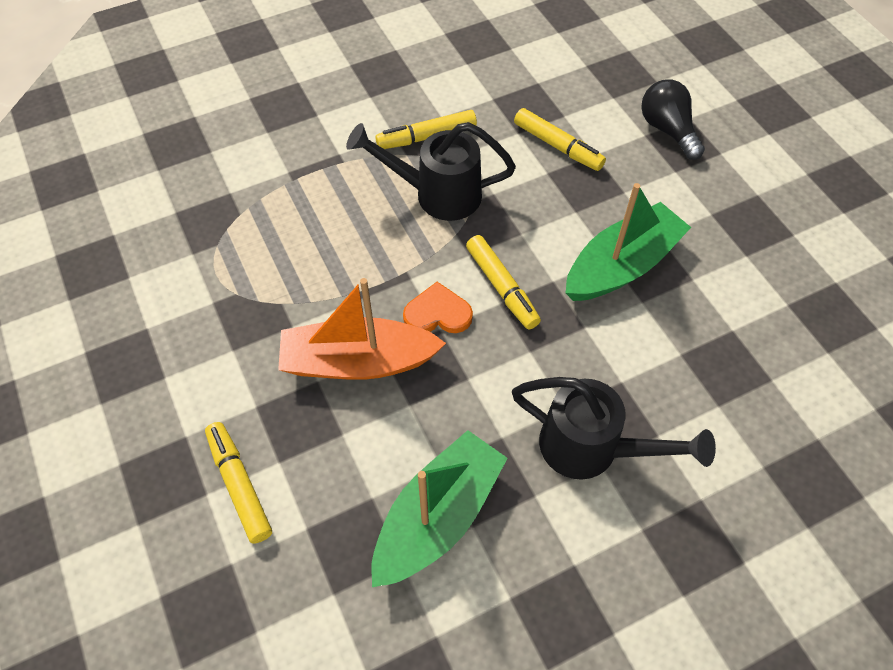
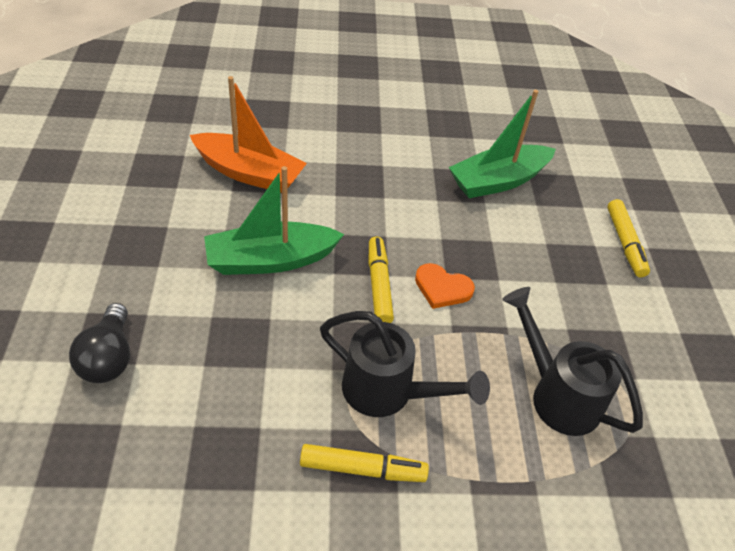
camera: 160 degrees left, 10 degrees down
orange boat [278,278,446,380] -> orange boat moved to [190,76,307,193]
black watering can [512,377,716,480] -> black watering can moved to [502,287,643,436]
yellow marker [514,108,606,171] -> none

